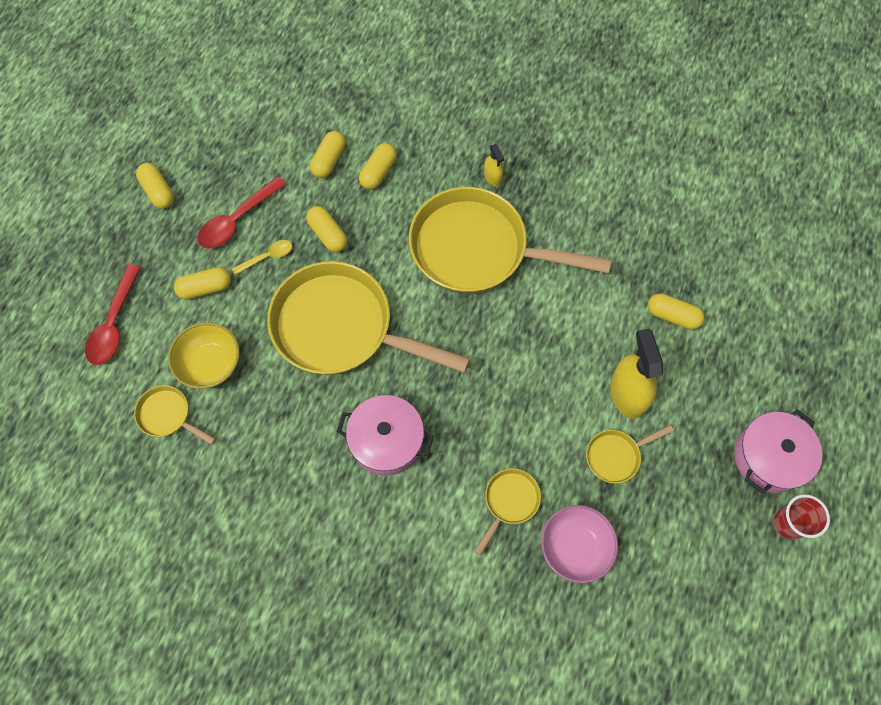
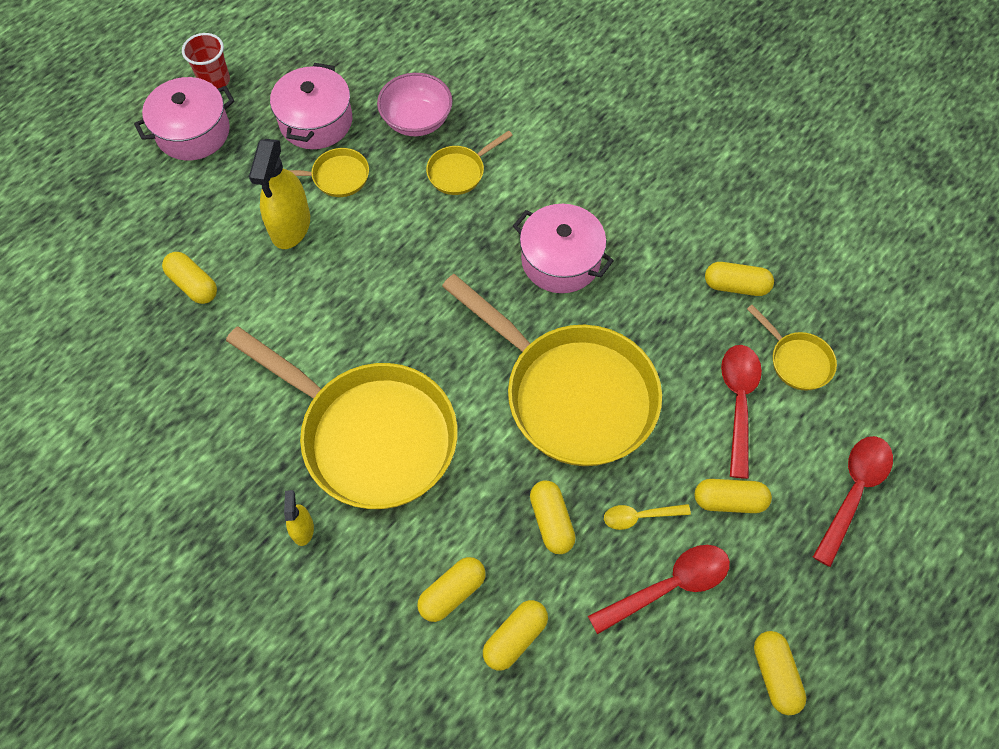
camera: 160 degrees left, 5 degrees down
yellow bowl [168,322,240,389] -> red spoon [721,345,762,479]
none -> pink pot [270,63,352,149]
none -> yellow capsule [705,262,774,296]

